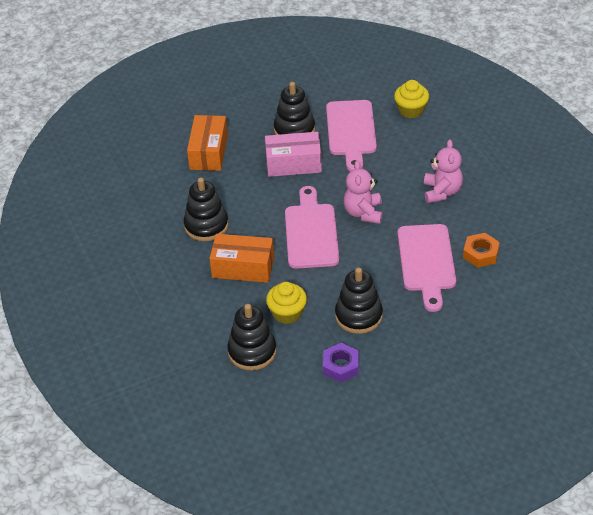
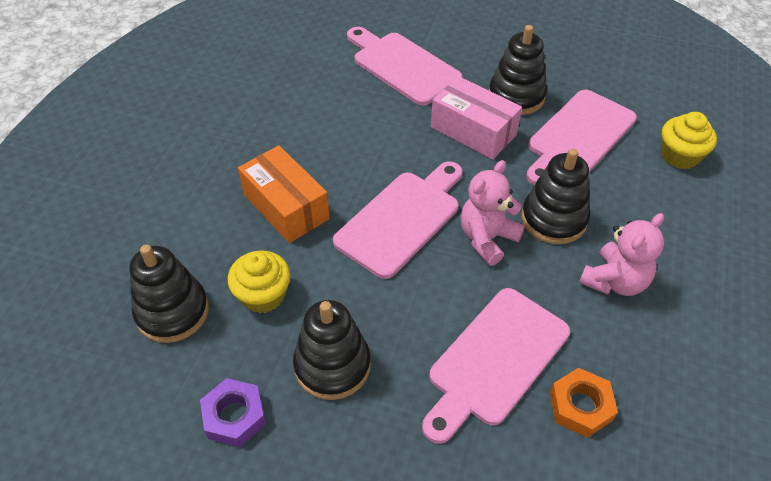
camera: 40 degrees right, 5 degrees up
black stacking toy [184,178,228,242] -> black stacking toy moved to [522,148,590,244]
orange box [187,115,228,171] -> pink cutting board [347,27,463,106]

